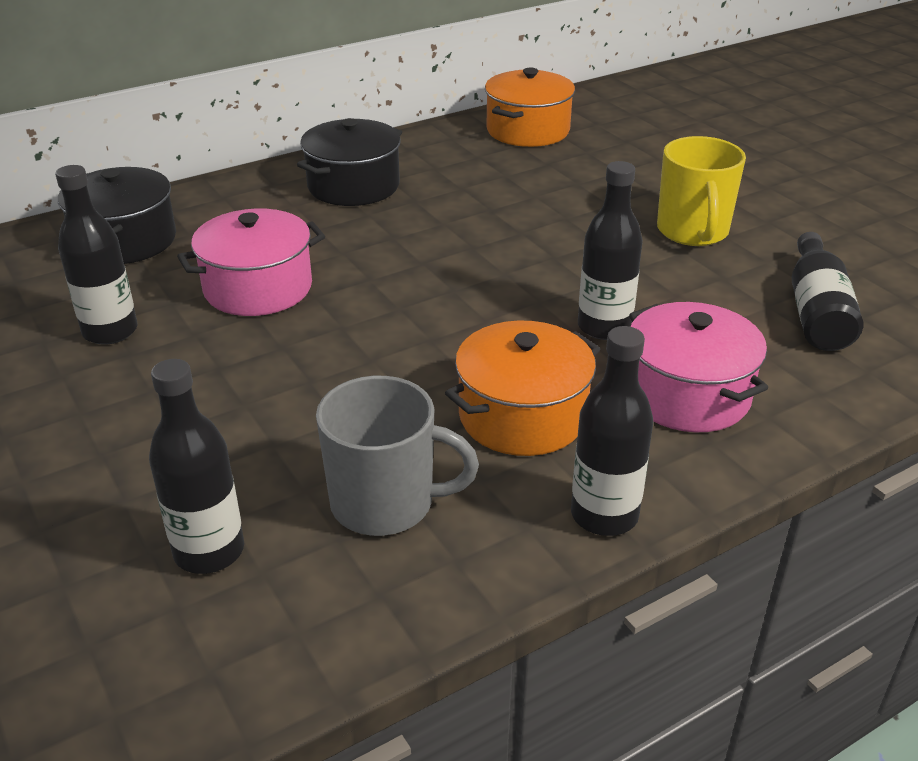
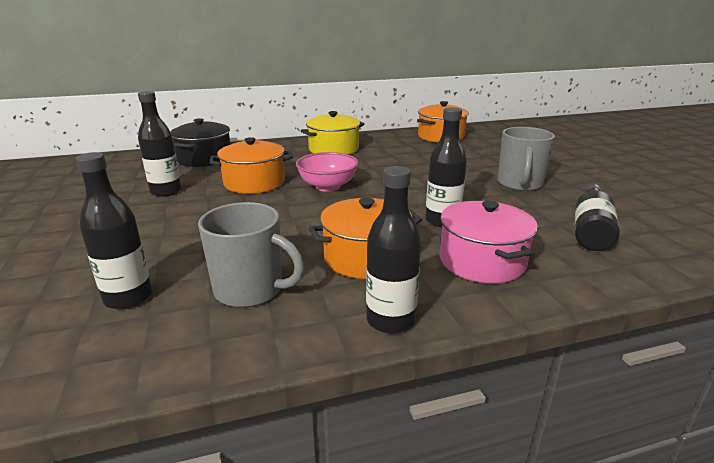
camera: 15 degrees right, 10 degrees down
pink pot [177,209,325,316] -> orange pot [210,137,293,194]
black pot [297,118,402,206] -> yellow pot [301,111,364,155]
yellow mug [657,136,746,246] -> grey mug [497,127,555,191]
none -> pink bowl [296,152,359,192]

